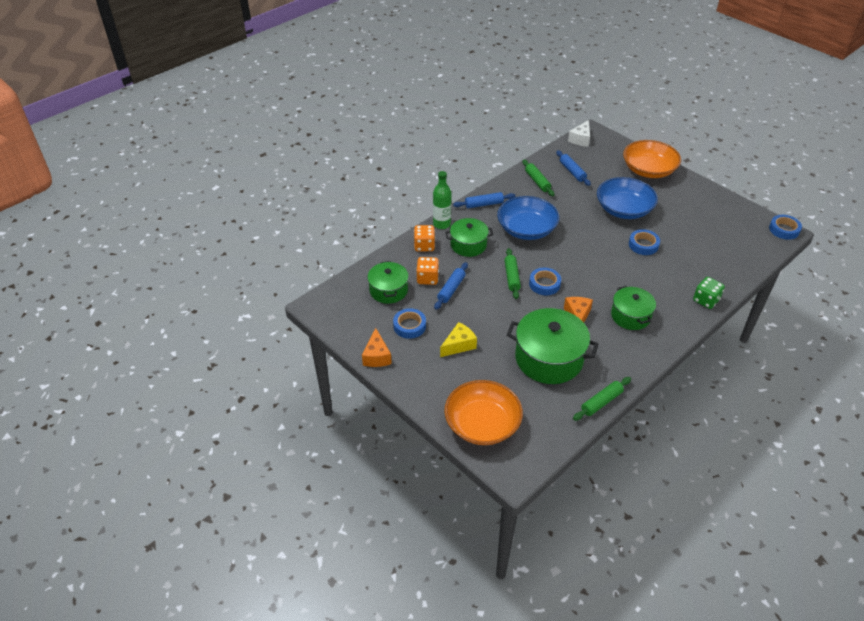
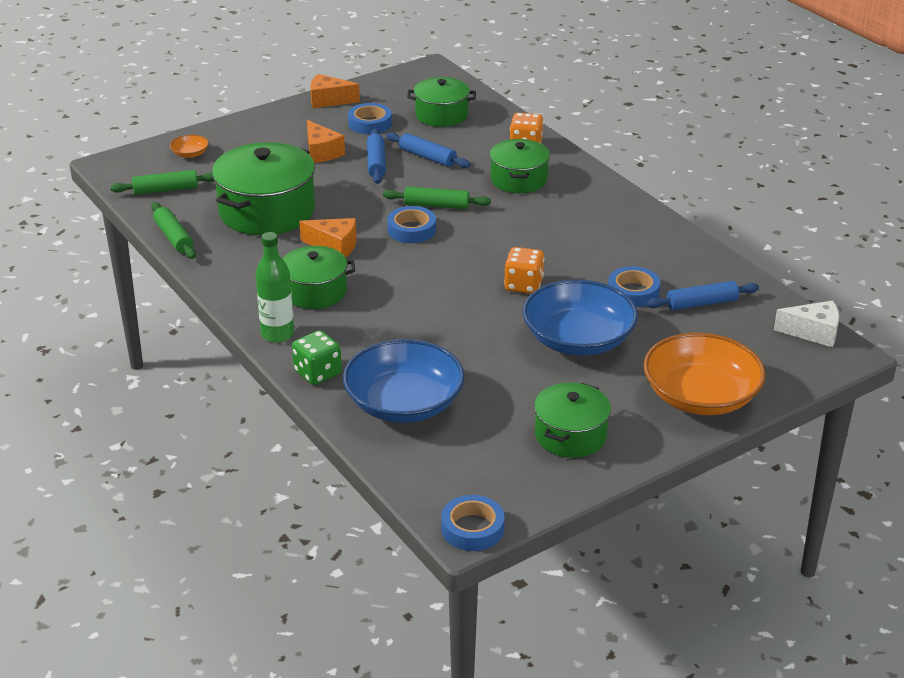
camera: 100 degrees right, 10 degrees down
orange dice [416,257,439,285] -> orange dice moved to [504,247,544,294]
green bottle [433,171,452,229] -> green bottle moved to [256,232,294,343]
yellow cheese [440,322,477,357] -> orange cheese [307,120,345,163]
orange bowl [444,380,523,445] -> orange bowl [170,135,209,158], size x0.41
blue rolling pin [453,192,515,208] -> blue rolling pin moved to [367,129,386,184]
blue bowl [497,196,560,240] -> blue bowl moved to [343,339,465,423]
green rolling pin [523,160,554,196] -> green rolling pin moved to [110,170,214,195]
white cheese [568,120,590,147] -> white cheese turned 150 degrees clockwise [774,301,839,347]
blue tape [629,229,660,255] -> blue tape moved to [608,266,660,307]
none -> green pot [534,383,611,458]

